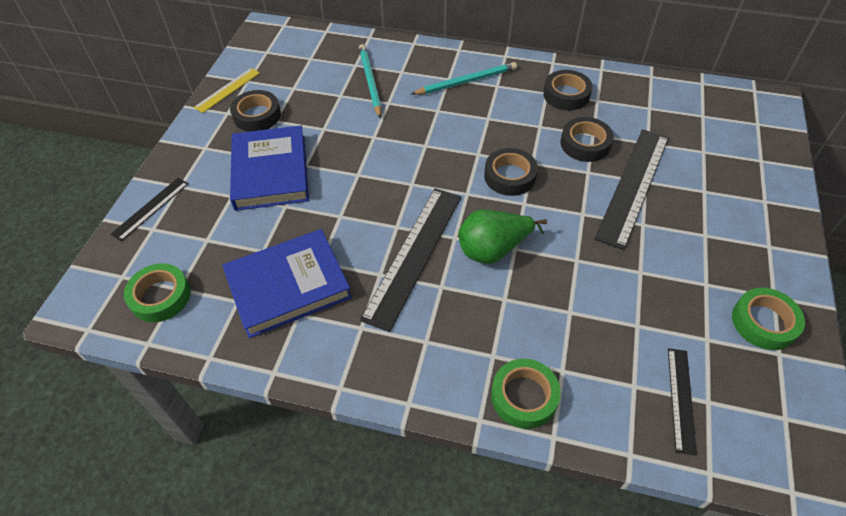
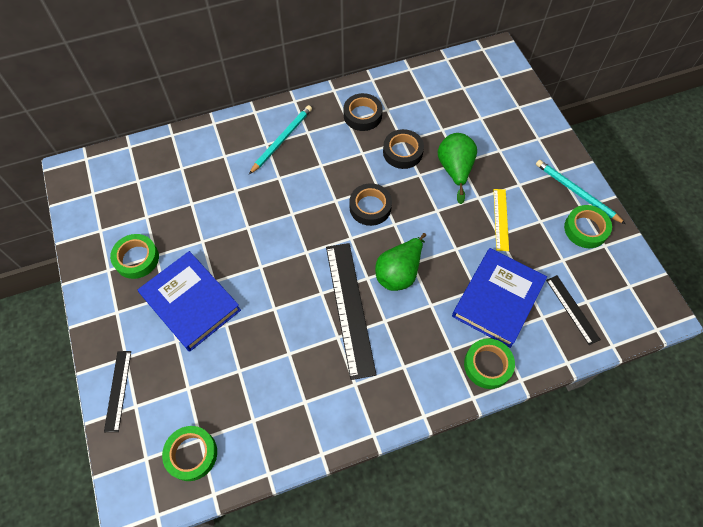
camera: 35 degrees left, 10 degrees up
yellow ruler [194,68,260,113] -> yellow ruler moved to [493,189,509,251]
blue book [222,229,352,338] -> blue book moved to [452,248,547,348]
black tape [230,90,281,132] -> green tape [110,234,159,279]
turquoise pencil [359,44,382,119] -> turquoise pencil moved to [536,160,625,224]
black ruler [595,129,669,250] -> green pear [438,133,477,204]

